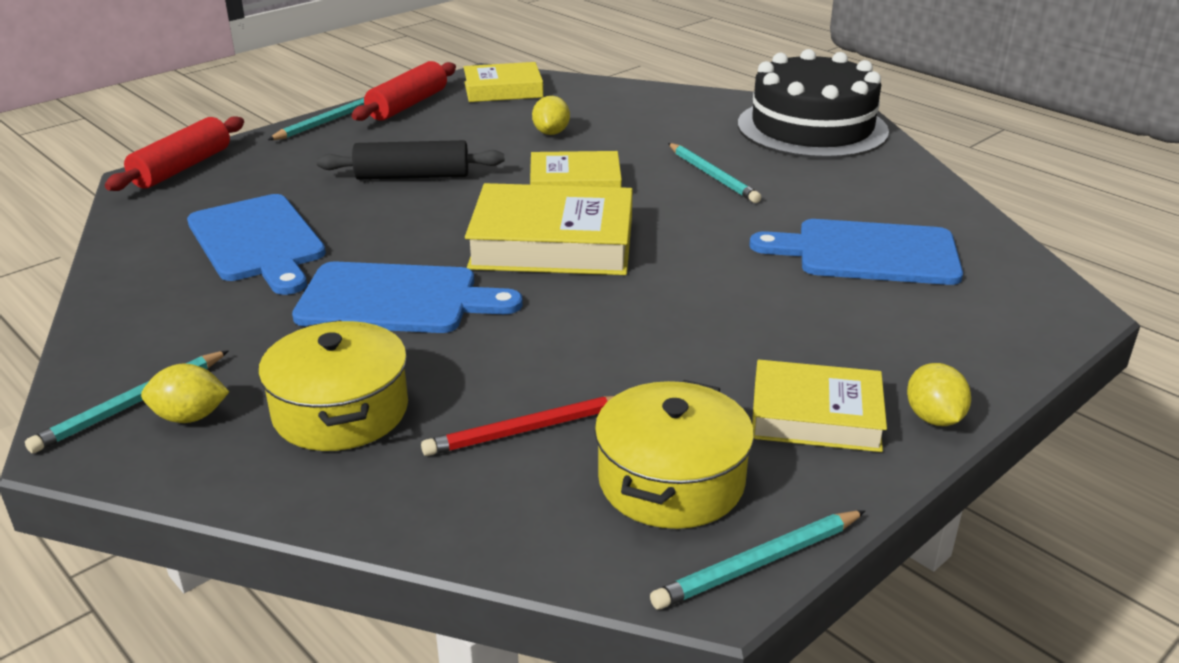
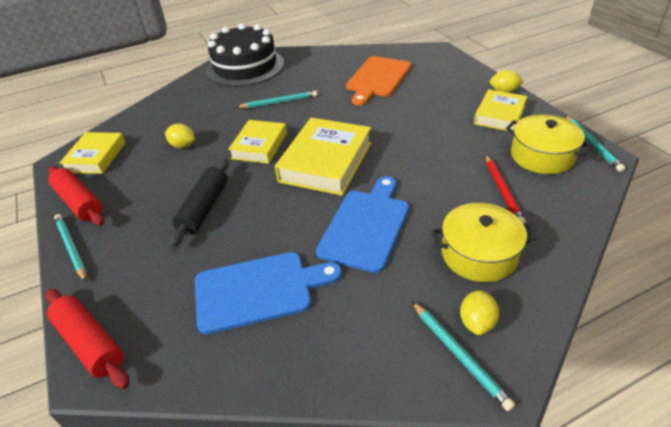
camera: 70 degrees left, 10 degrees up
blue cutting board [749,219,963,285] -> orange cutting board [346,56,411,106]

